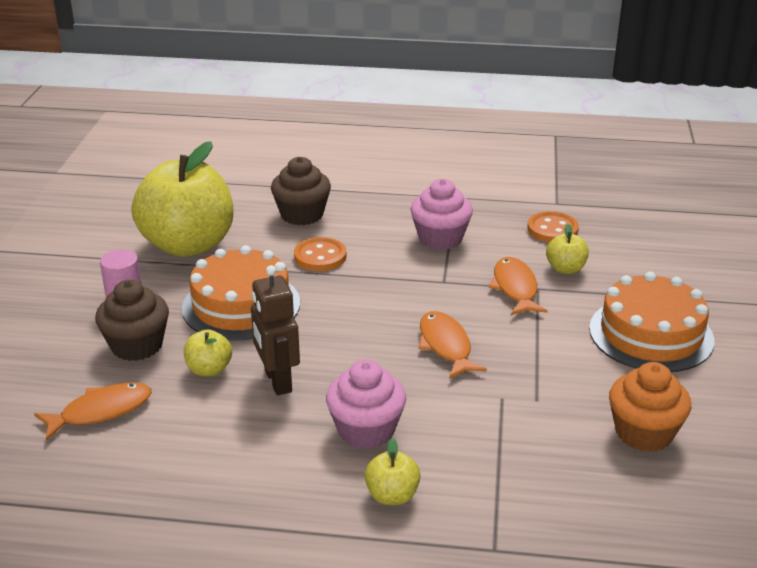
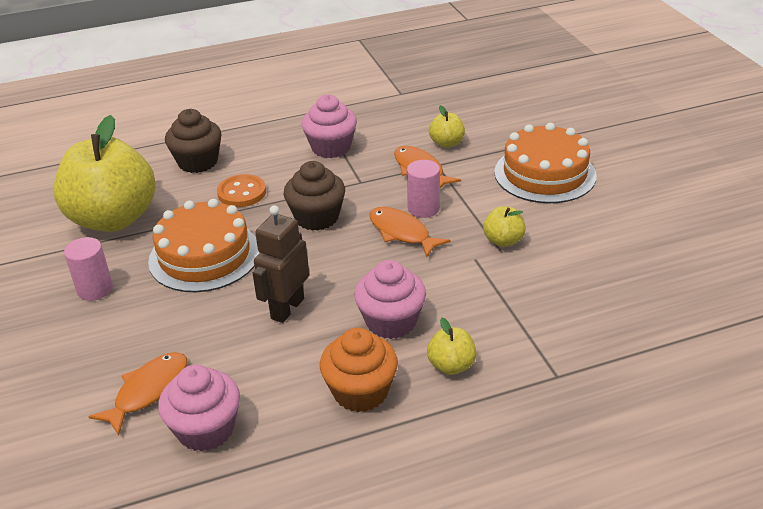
camera: 25 degrees left, 5 degrees up
brown cupcake [95,280,169,361] -> brown cupcake moved to [284,161,345,231]
yellow apple [184,330,232,377] -> yellow apple moved to [483,206,526,247]
brown robot [251,265,300,395] -> brown robot turned 75 degrees clockwise [252,205,309,323]
orange button [527,211,579,242] -> none
orange cupcake [609,362,691,452] -> orange cupcake moved to [320,328,398,412]
none -> pink cupcake [158,365,240,452]
none -> pink cylinder [407,160,440,218]

